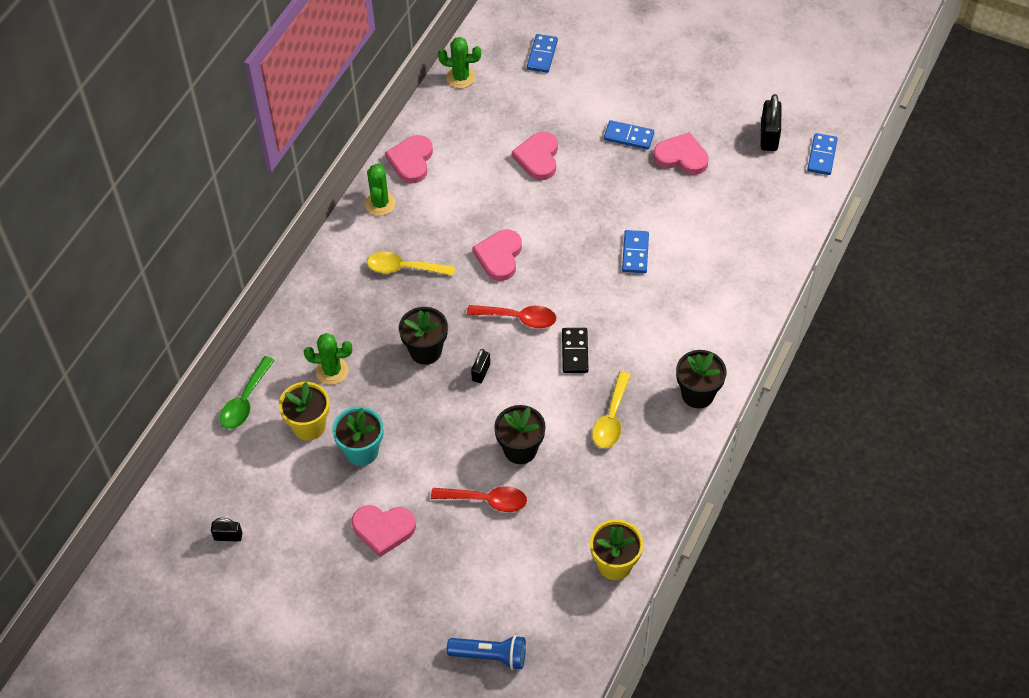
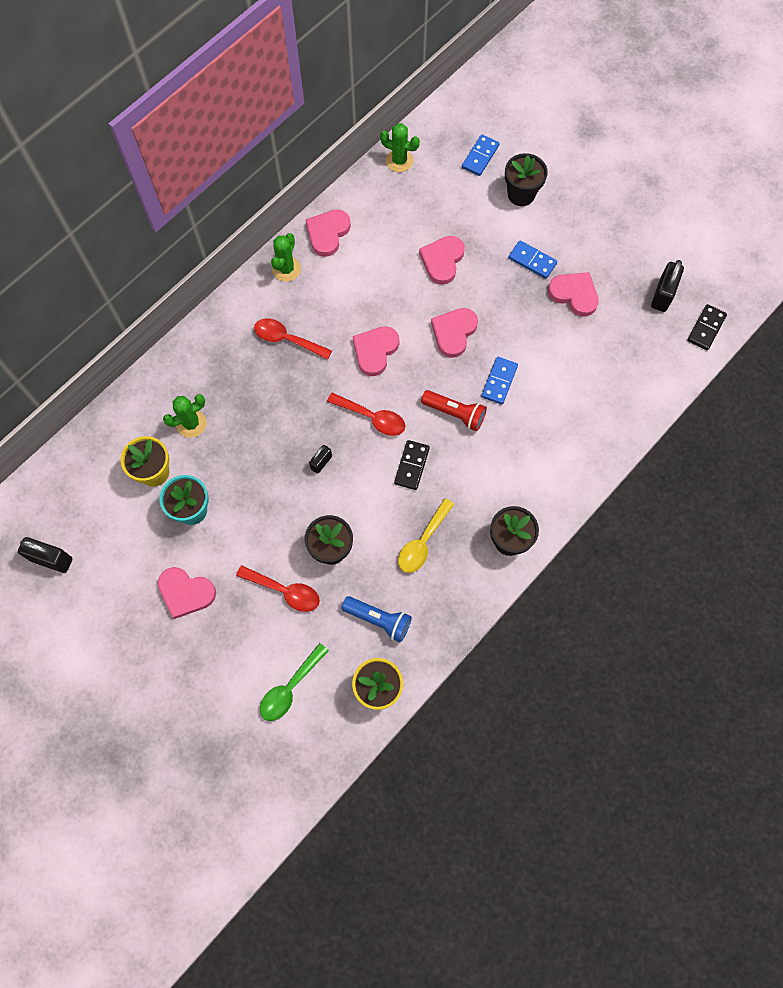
camera: 15 degrees right, 15 degrees up
black padlock [211,518,242,542] -> black padlock [18,537,72,573], size x1.68
green spoon [220,356,275,429] -> green spoon moved to [260,643,329,721]
green cactus [304,333,352,385] -> green cactus turned 45 degrees counterclockwise [163,394,207,438]
yellow spoon [367,252,455,276] -> red spoon [254,318,332,360]
black flower pot [399,307,448,365] -> black flower pot moved to [505,153,548,206]
blue flashlight [447,635,526,670] -> blue flashlight moved to [341,596,412,643]
blue domino [807,133,838,175] -> black domino [687,304,727,350]
none -> red flashlight [421,390,487,431]
none -> pink heart [431,308,478,358]

